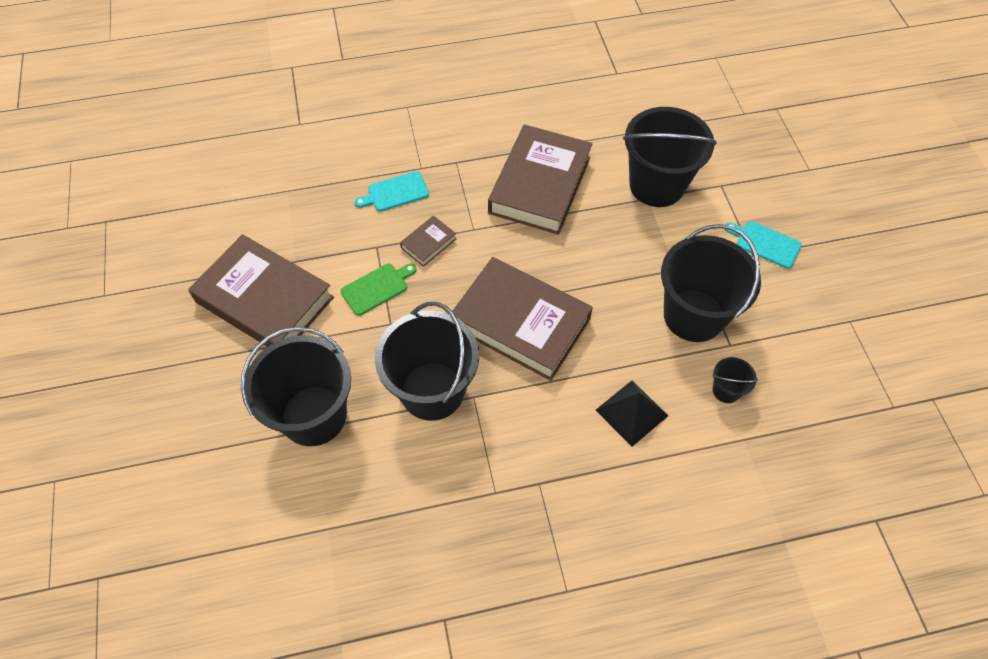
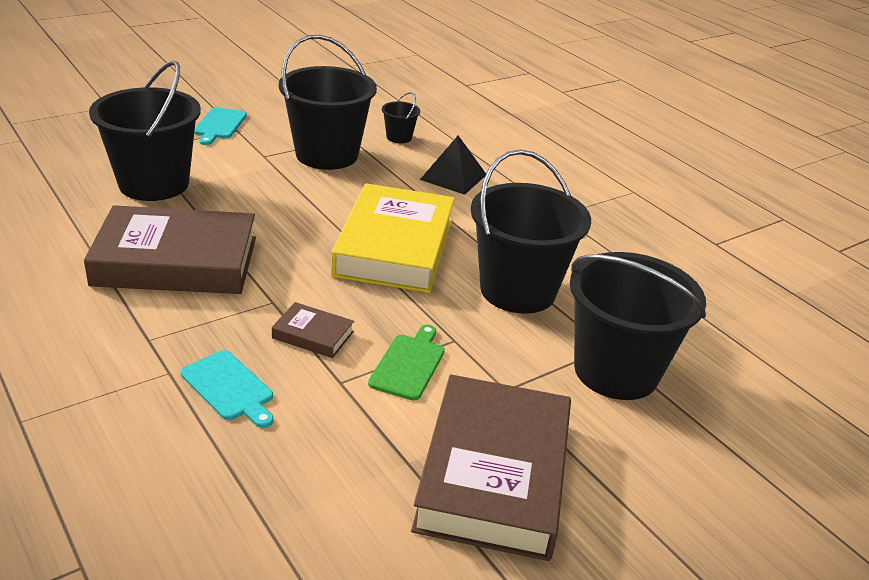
camera: 115 degrees left, 25 degrees down
green cutting board [340,263,417,316] -> green cutting board turned 75 degrees clockwise [368,325,445,401]
brown book [453,257,593,381] -> yellow book [331,183,455,293]

